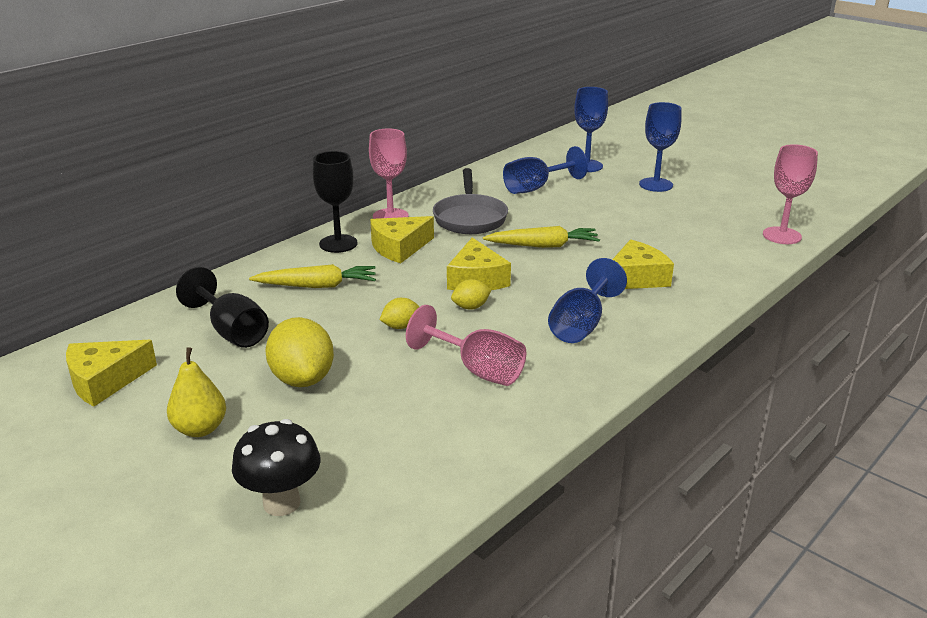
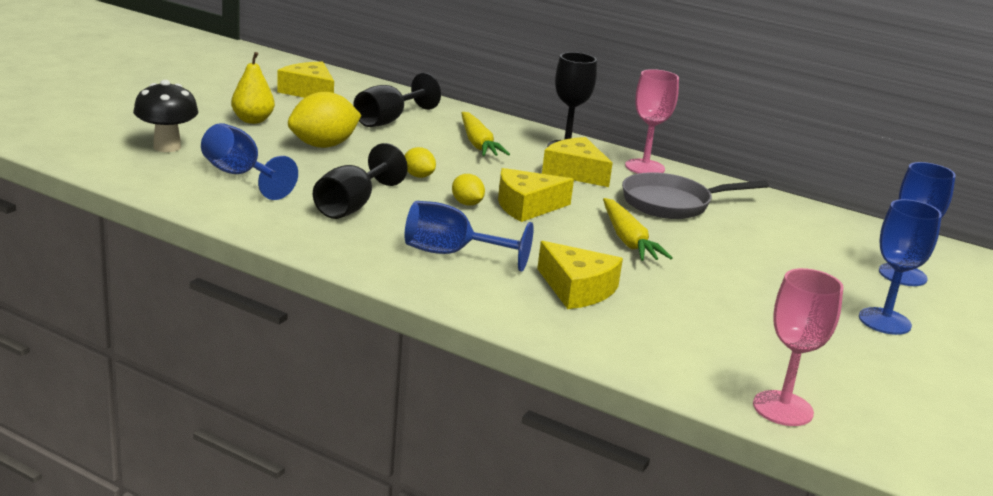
camera: 75 degrees right, 5 degrees down
pink goblet [406,305,526,386] -> black goblet [313,143,408,219]
blue goblet [503,146,588,194] -> blue goblet moved to [201,123,298,200]

